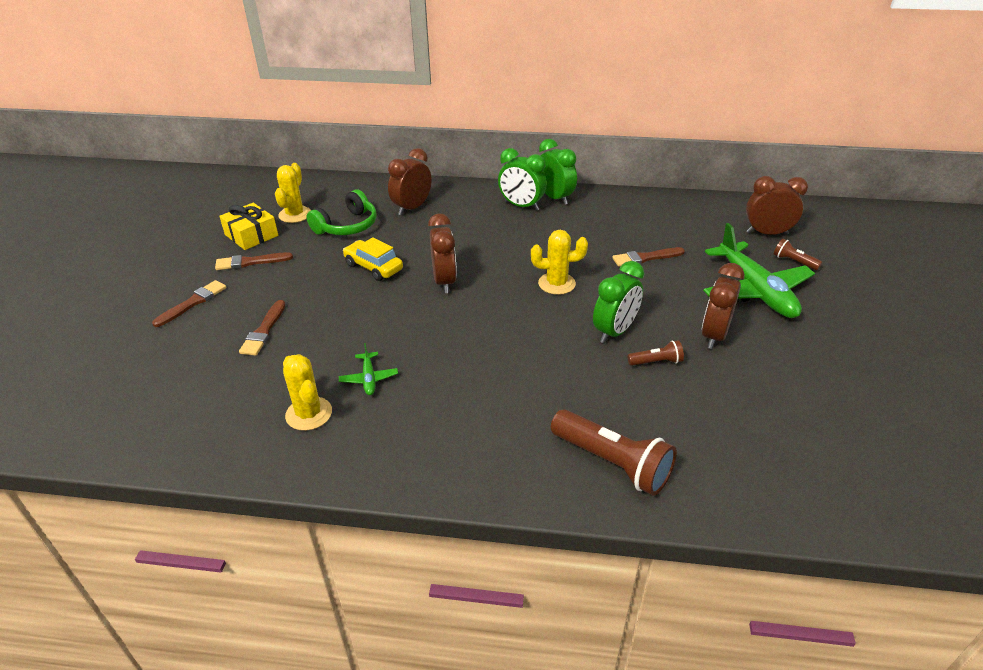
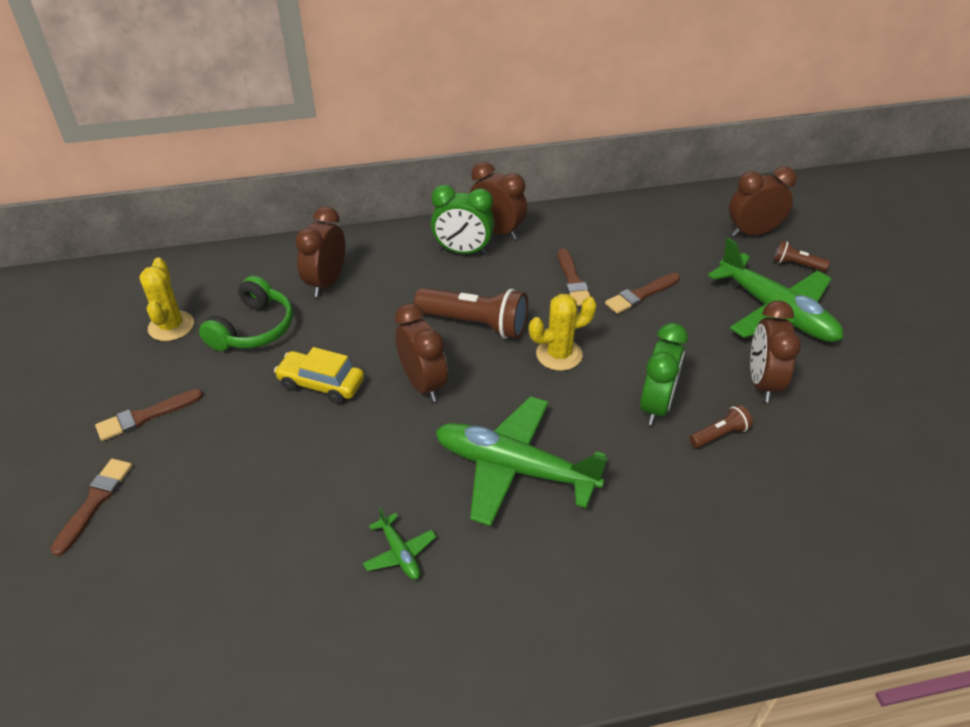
camera: 20 degrees left, 5 degrees up
yellow gift [219,203,278,250] -> none
brown brush [239,300,285,356] -> brown brush moved to [558,248,591,306]
yellow cactus [283,354,332,431] -> none
green clock [539,139,577,205] -> brown clock [469,162,527,240]
brown flashlight [551,409,677,496] -> brown flashlight moved to [414,288,528,339]
none -> green plane [435,396,608,526]

